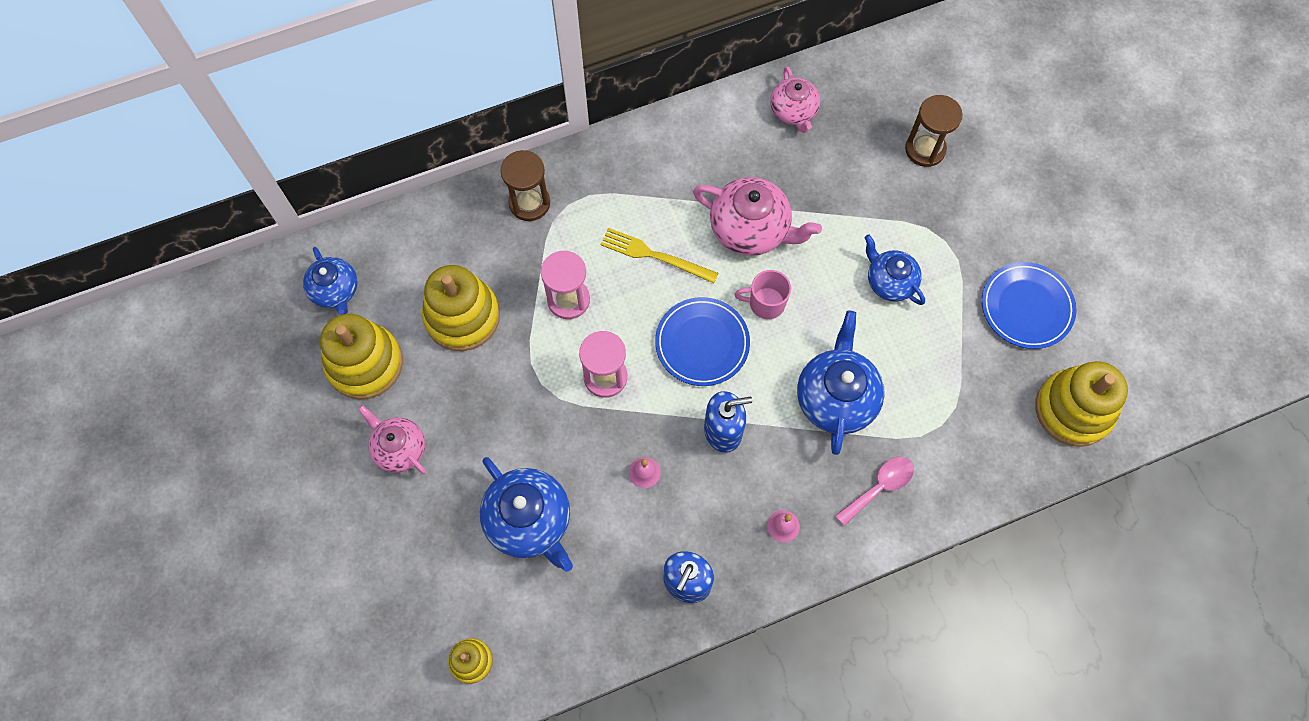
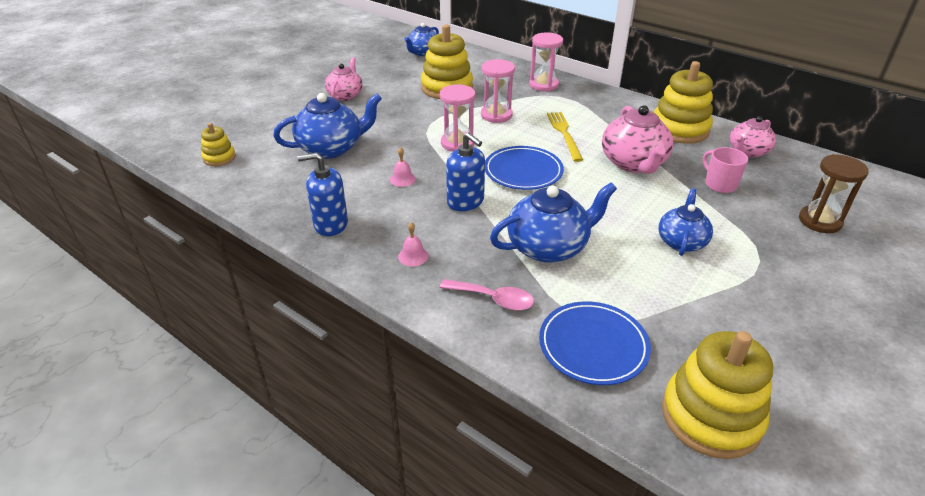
camera: 60 degrees right, 30 degrees down
yellow stacking toy [320,314,403,400] -> yellow stacking toy moved to [654,61,713,144]
blue teapot [480,457,573,572] -> blue teapot turned 135 degrees counterclockwise [273,93,382,159]
brown hourglass [500,150,550,221] -> pink hourglass [529,32,563,91]
pink mug [734,270,791,319] -> pink mug moved to [703,147,748,193]
blue plate [982,262,1076,349] -> blue plate moved to [539,301,651,385]

